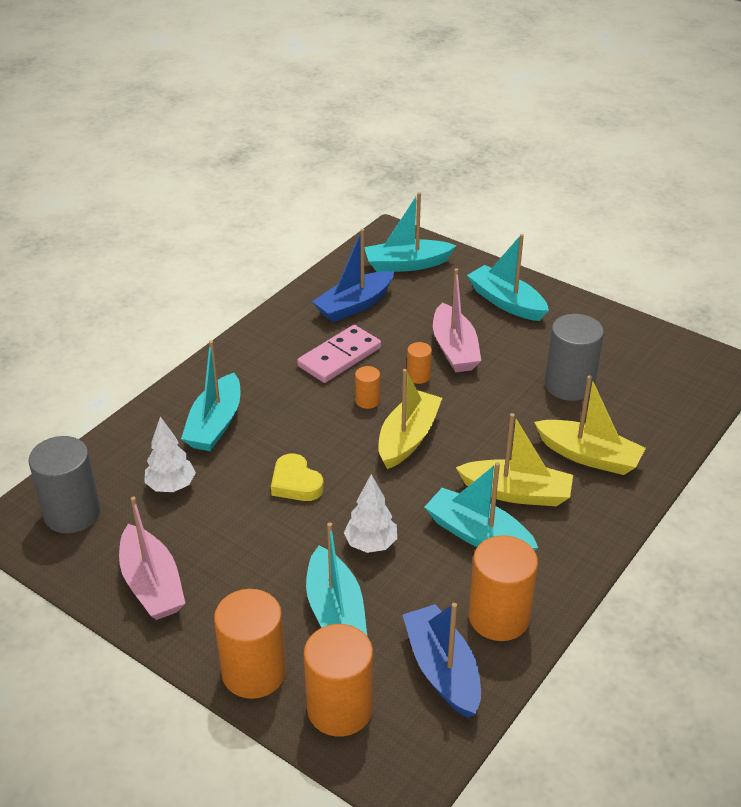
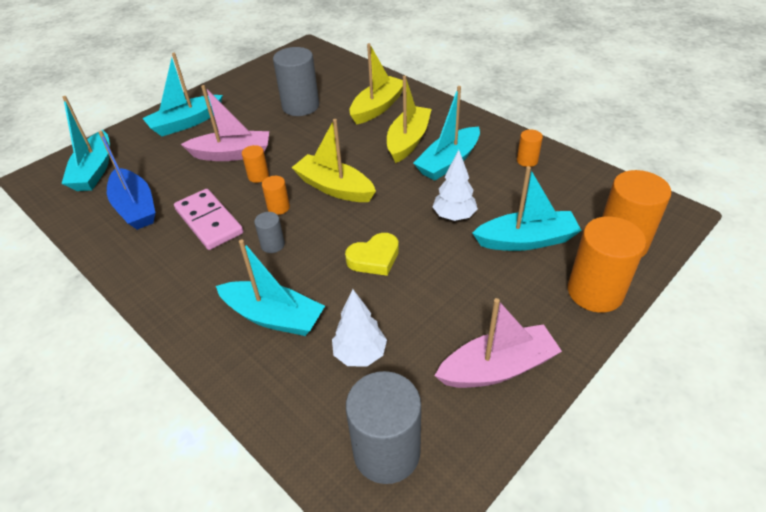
camera: 80 degrees left, 5 degrees up
blue boat [403,603,481,718] -> none
orange cylinder [469,535,538,641] -> orange cylinder [517,129,543,167], size x0.49
none -> grey cylinder [254,212,285,253]

